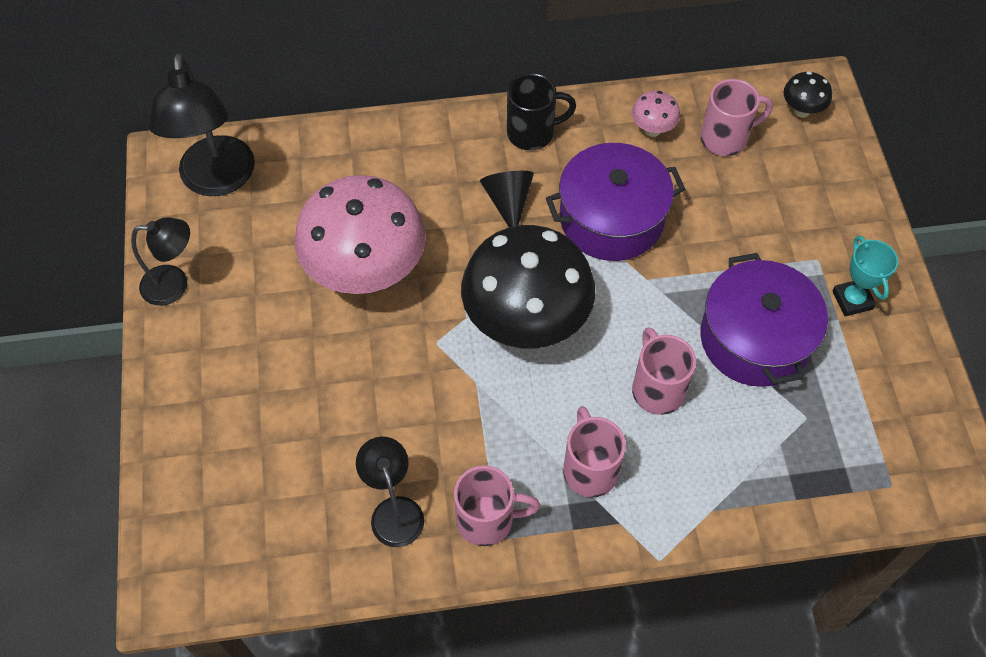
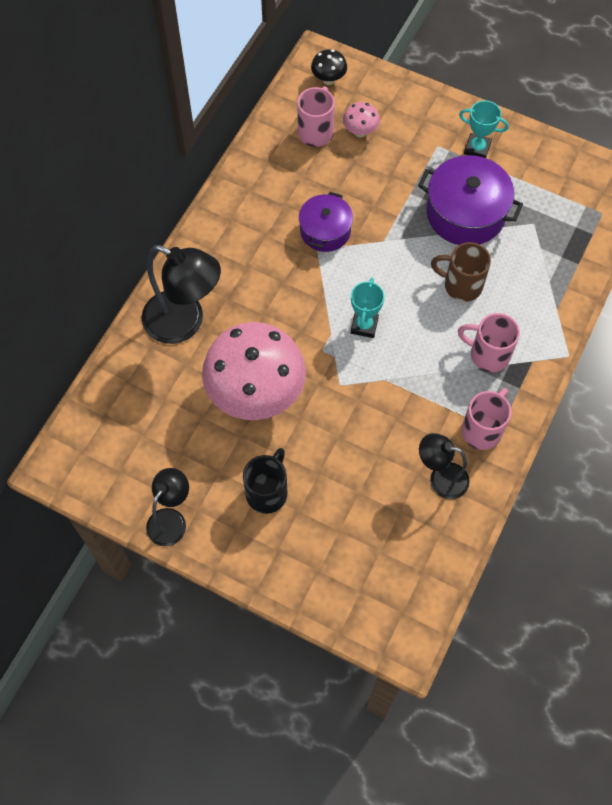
camera: 55 degrees left, 5 degrees up
black lamp [148,53,255,196] -> black lamp moved to [142,245,221,344]
black mushroom [461,225,596,348] -> turquoise trophy [351,278,384,338]
black cone [480,171,534,227] -> none
black mug [507,73,576,150] -> black mug moved to [243,448,288,514]
purple pot [546,143,685,261] -> purple pot [299,192,353,252], size x0.63
pink mushroom [632,91,680,137] -> pink mushroom moved to [343,102,380,138]
pink mug [632,327,696,415] -> brown mug [431,242,491,302]

